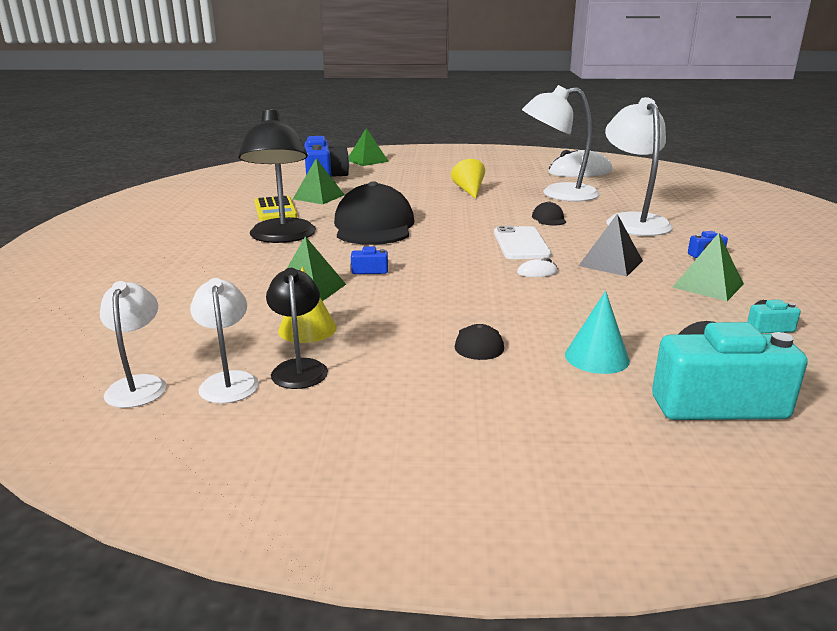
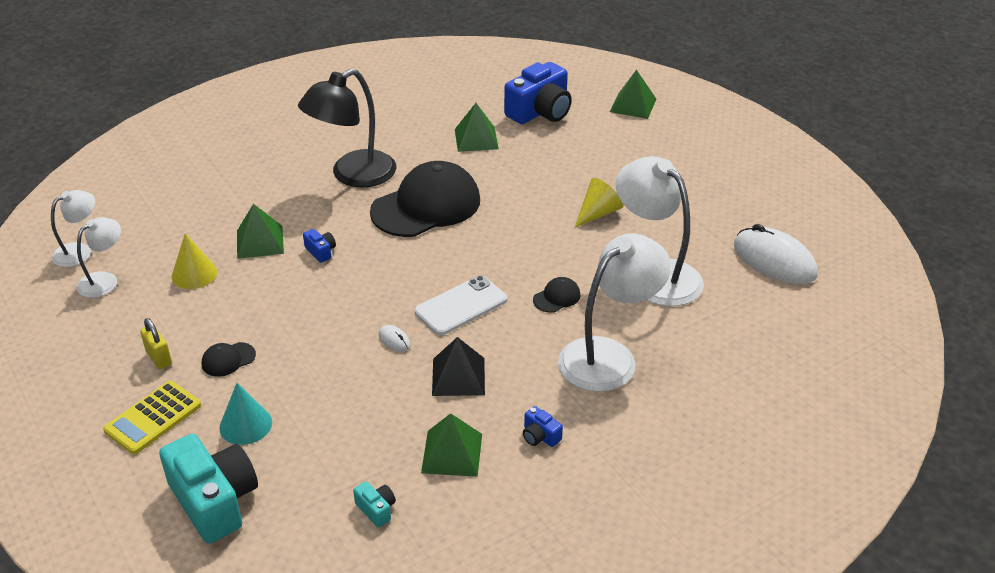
camera: 55 degrees right, 15 degrees up
yellow calculator [254,196,298,221] -> yellow calculator moved to [103,381,201,455]
black lamp [266,268,328,389] -> none
none -> yellow padlock [140,318,172,369]

